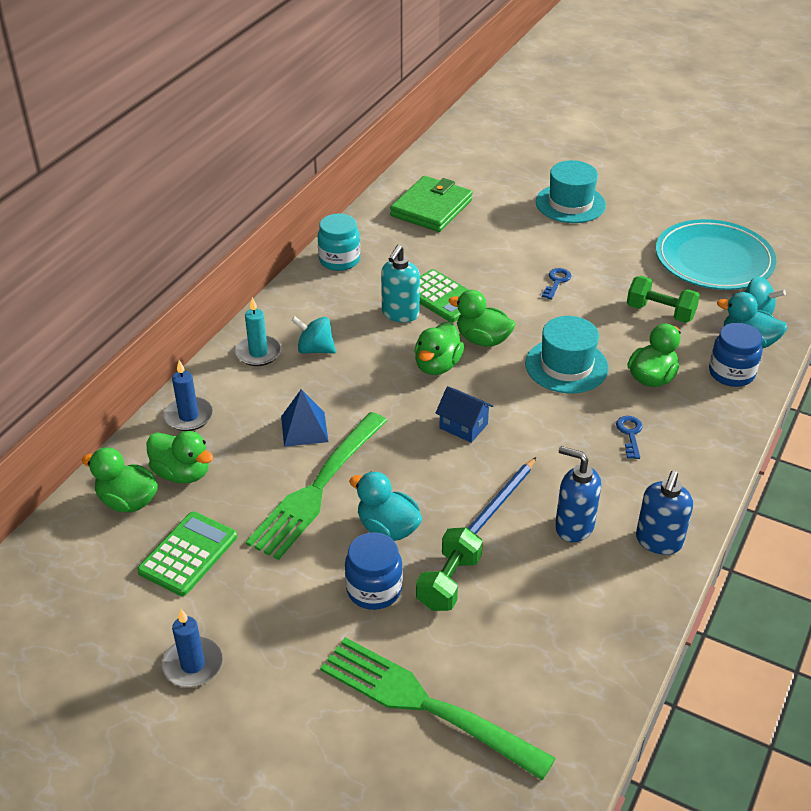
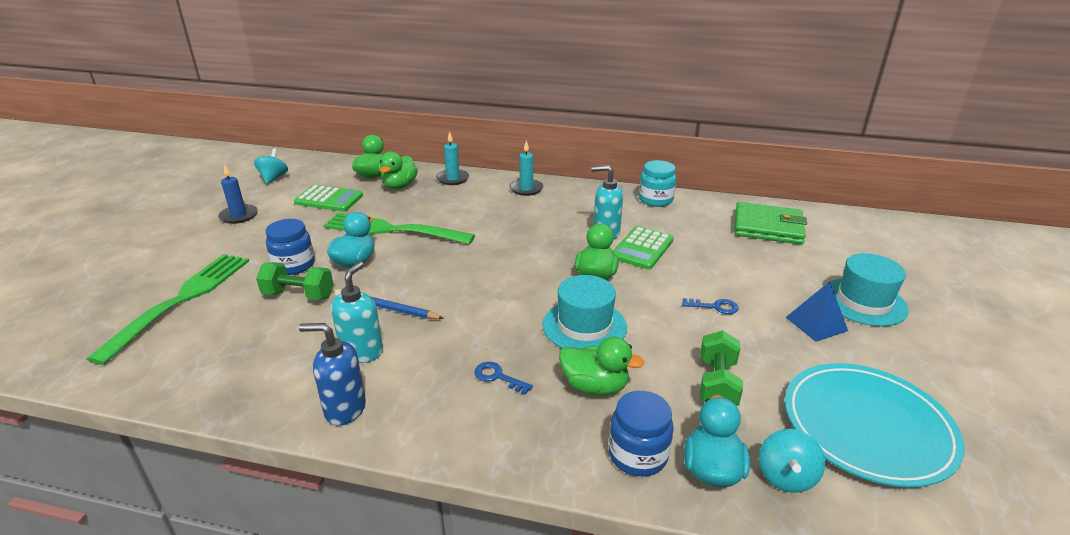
camera: 75 degrees right, 10 degrees down
blue candle [164,360,213,431] -> turquoise candle [436,131,469,185]
blue pyramid [281,389,328,447] -> blue pyramid moved to [786,281,848,342]
turquoise spinning top [291,316,336,354] -> turquoise spinning top moved to [254,149,288,184]
green duck [414,322,464,375] -> none
blue house [436,386,493,443] -> none
blue soap dispenser [555,446,601,542] -> turquoise soap dispenser [331,261,383,363]
blue key [616,416,643,459] -> blue key turned 135 degrees counterclockwise [475,362,533,395]

